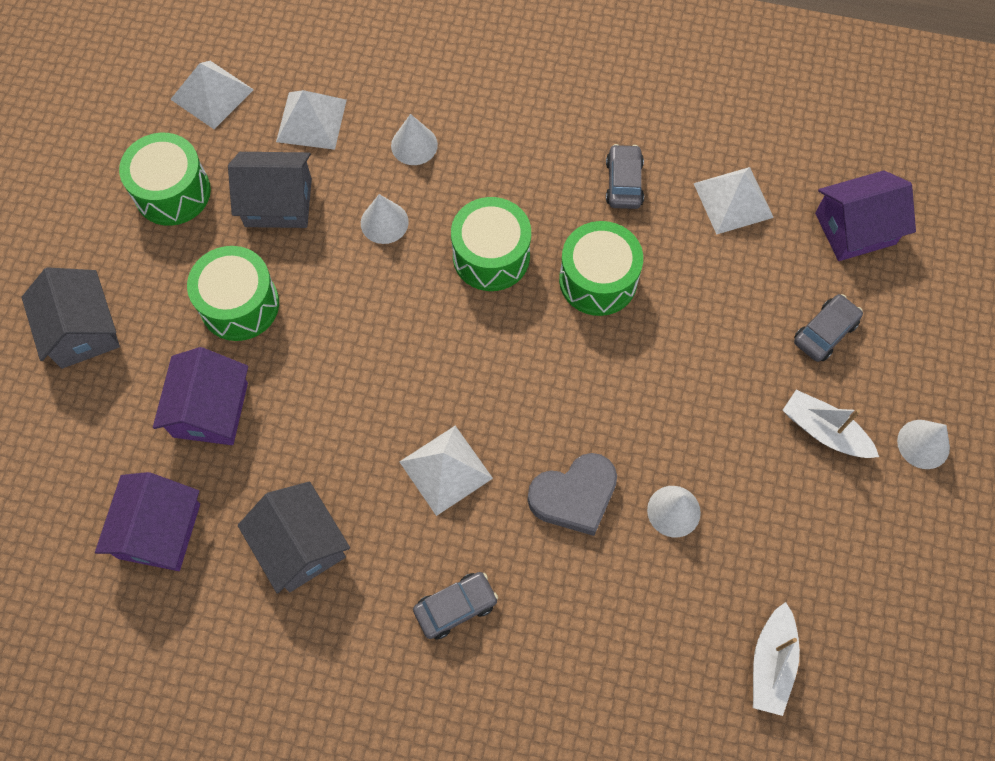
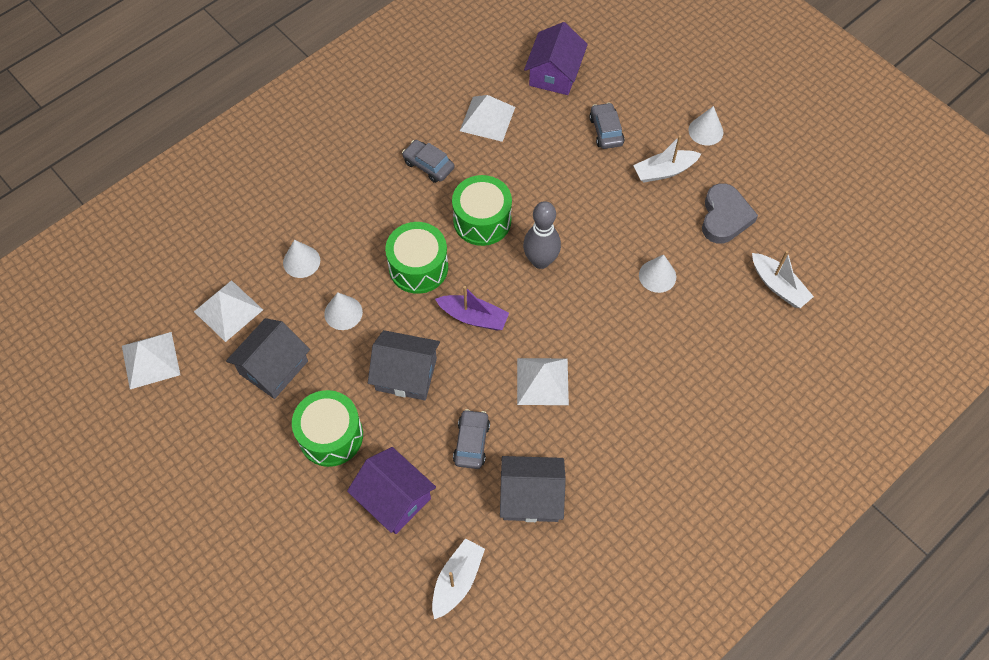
camera: 55 degrees left, 5 degrees down
grey house [22,267,120,369] -> grey house moved to [368,330,440,400]
purple house [95,472,200,571] -> white boat [432,538,485,619]
green drum [119,133,211,226] -> none
grey car [413,572,498,640] -> grey car moved to [453,409,490,469]
grey heart [528,453,617,536] -> grey heart moved to [702,183,758,244]
none -> purple boat [435,286,509,330]
none -> grey bowling pin [523,201,561,269]

